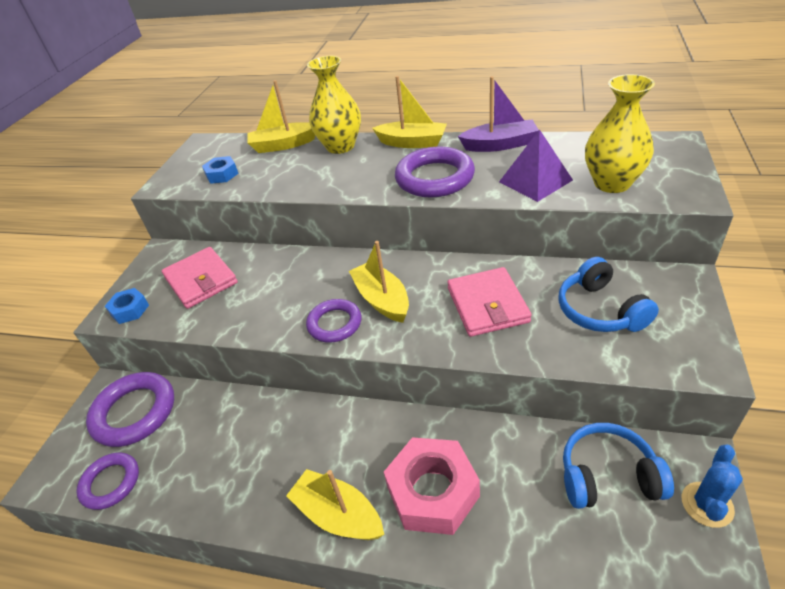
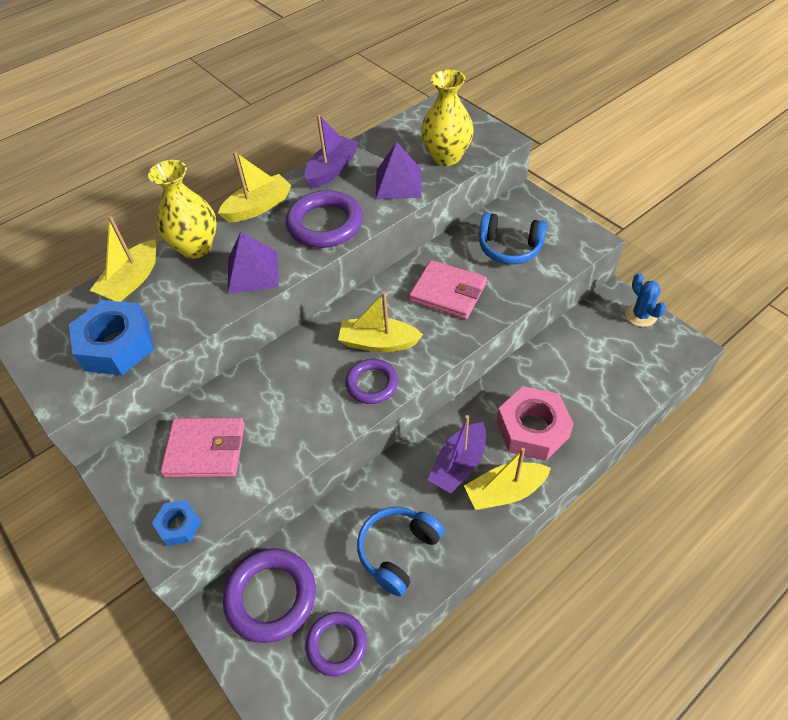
camera: 55 degrees left, 10 degrees up
blue nut [202,156,239,184] -> blue nut [69,300,154,375], size x1.93
blue headphones [563,423,674,509] -> blue headphones moved to [357,507,445,597]
none -> purple pyramid [228,232,279,294]
none -> purple boat [428,415,486,493]

